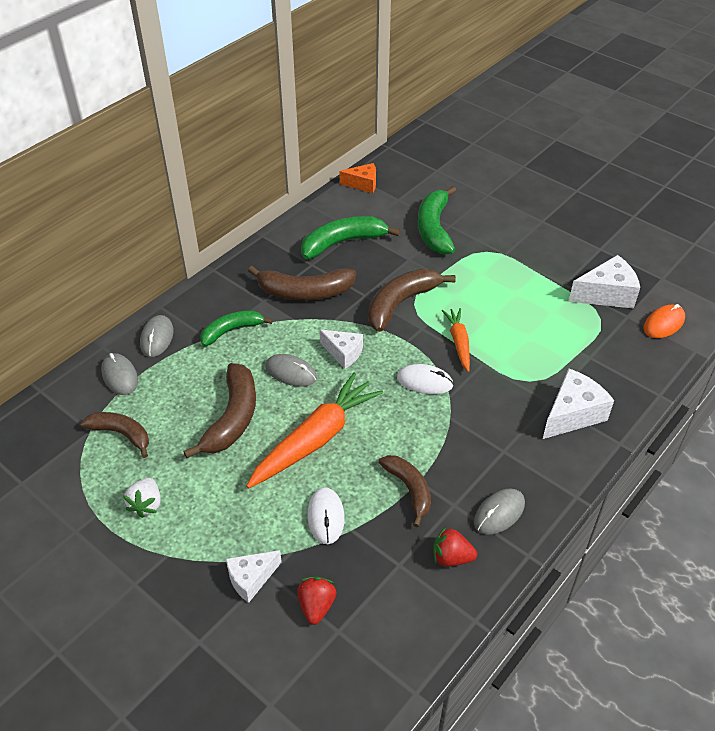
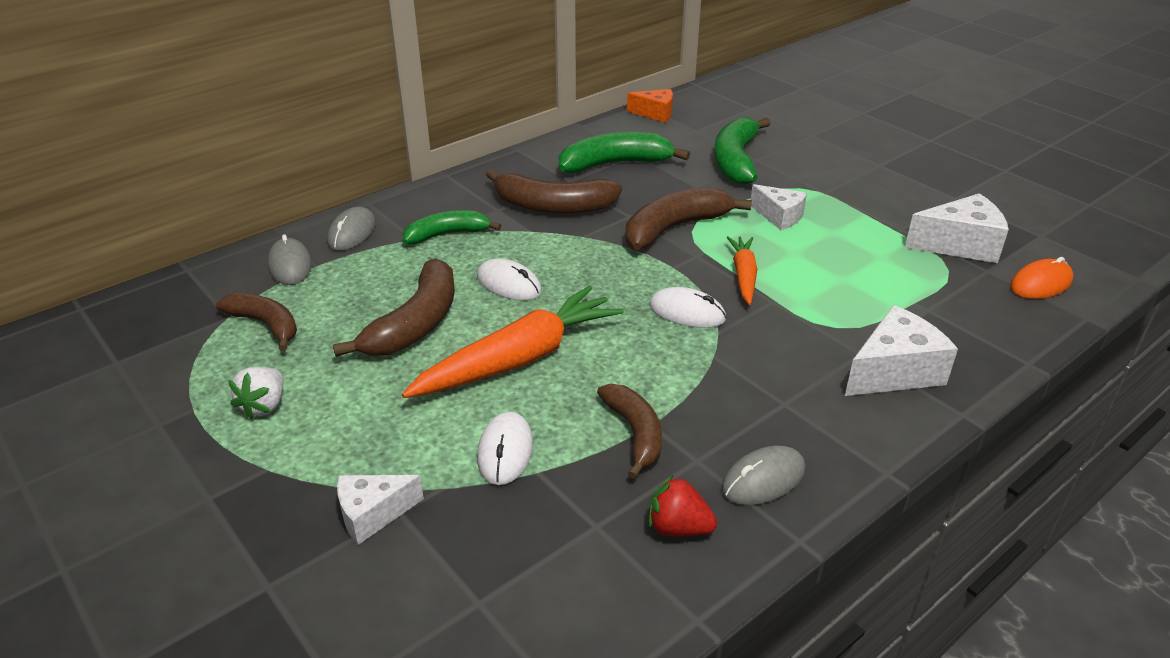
camera: 10 degrees right, 10 degrees down
grey mouse [265,354,317,387] -> white mouse [477,258,542,300]
red strawberry [297,577,336,625] -> none
white cheese [319,329,363,369] -> white cheese moved to [751,184,807,230]

